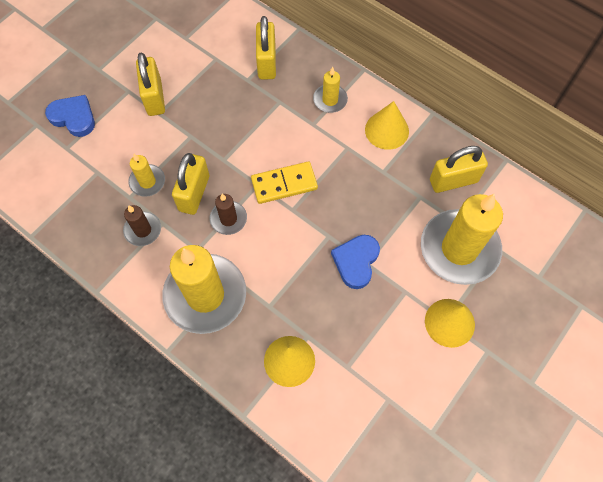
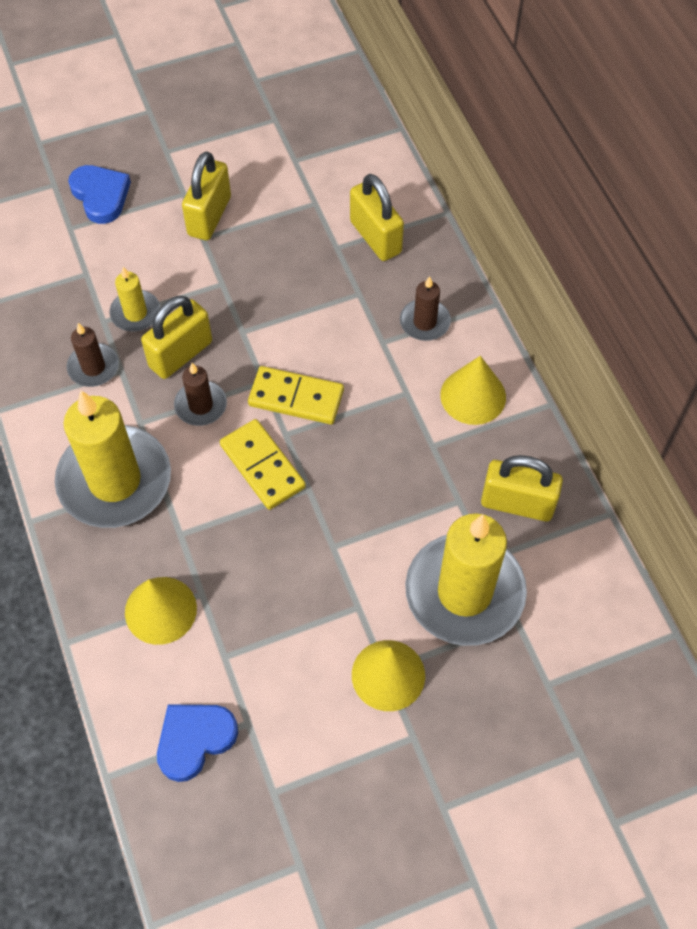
camera: 30 degrees right, 5 degrees down
yellow padlock [256,16,276,80] -> yellow padlock turned 60 degrees counterclockwise [350,174,404,261]
yellow candle [313,67,348,113] -> brown candle [400,276,451,341]
blue heart [331,235,380,289] -> blue heart moved to [157,704,238,782]
none -> yellow domino [220,419,306,510]

